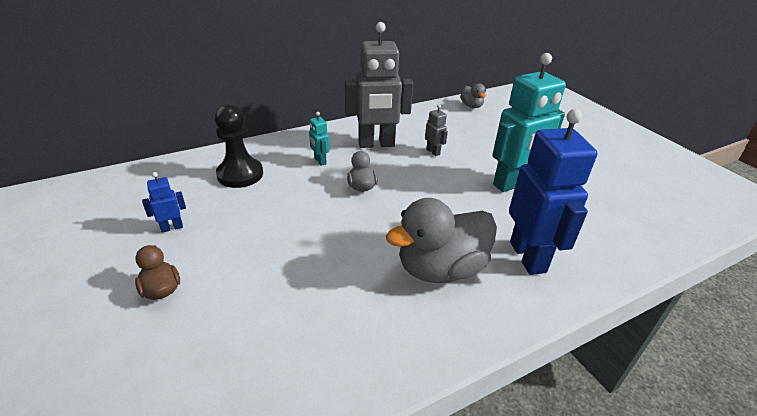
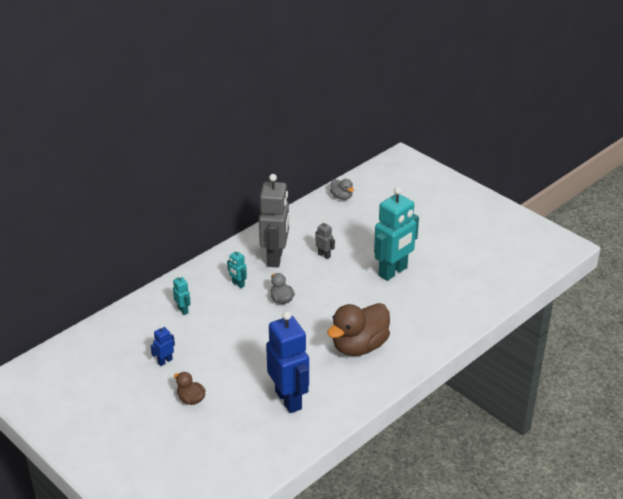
camera: 15 degrees left, 0 degrees up
black pawn [215,104,263,188] -> turquoise robot [173,275,190,315]
grey robot [345,22,413,148] -> grey robot turned 60 degrees counterclockwise [259,174,289,268]
grey duck [386,198,497,283] -> brown duck [327,303,390,356]
blue robot [509,109,597,275] -> blue robot moved to [266,311,309,413]

